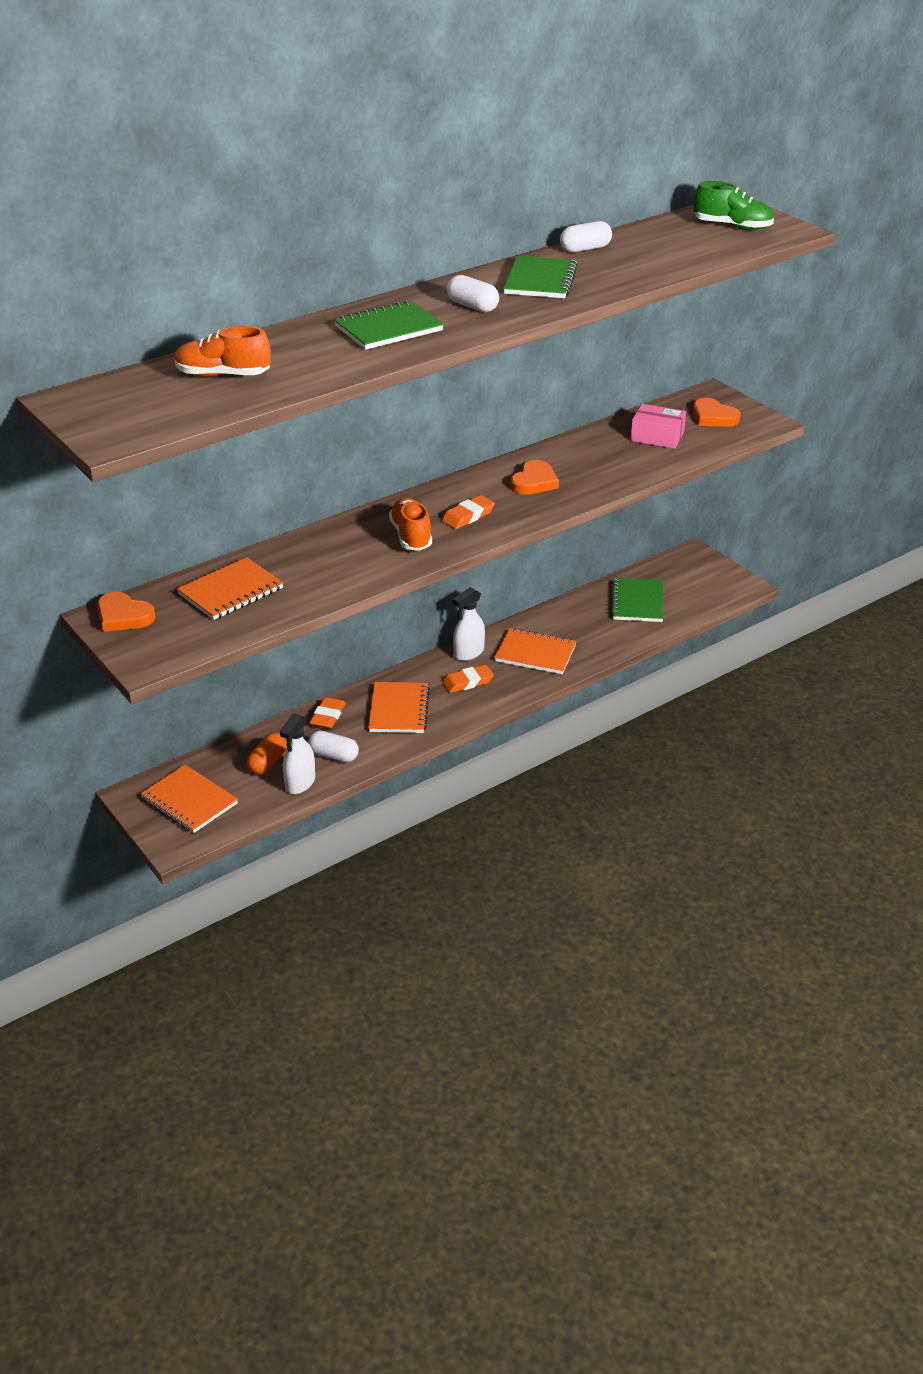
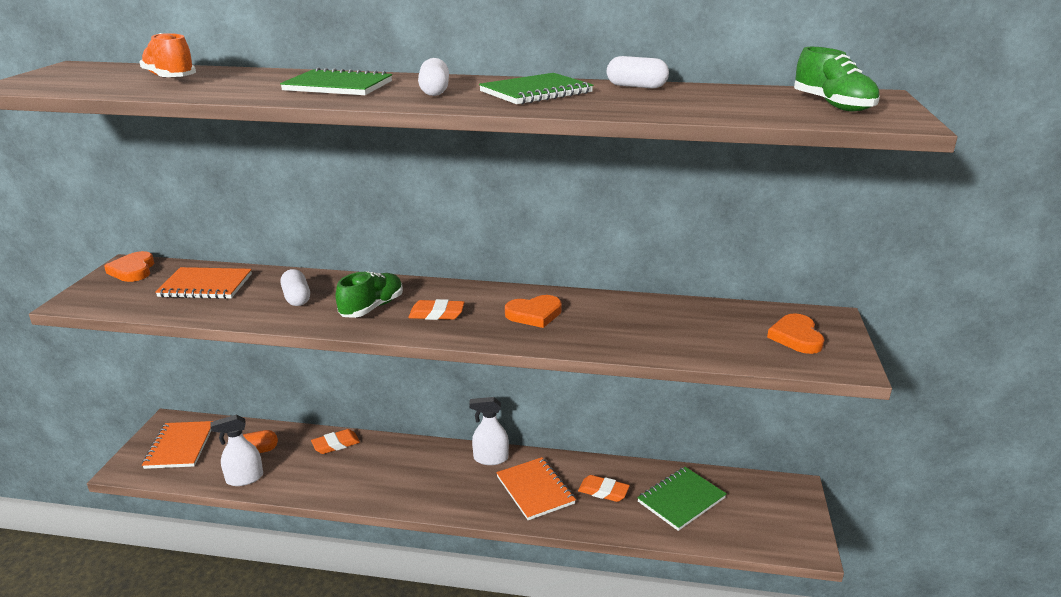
camera: 45 degrees right, 10 degrees down
white capsule [308,730,359,762] -> white capsule moved to [281,269,310,306]
orange notebook [368,682,430,733] -> none
orange shoe [389,498,432,551] -> green shoe [335,271,403,318]
orange eraser [442,665,494,693] -> orange eraser moved to [578,475,630,502]
pink box [631,404,686,449] -> none

